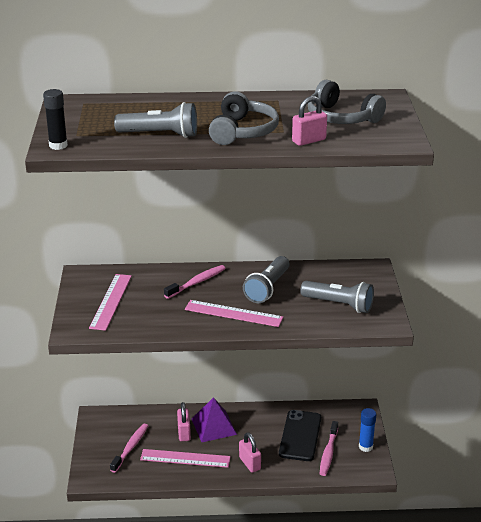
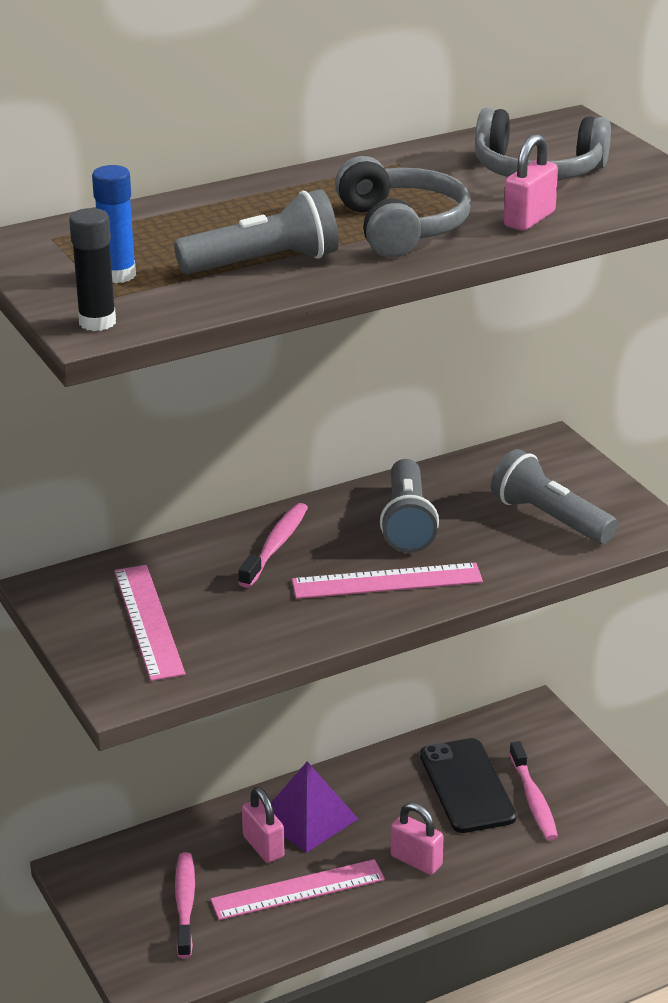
camera: 25 degrees left, 0 degrees up
grey flashlight [300,281,374,313] -> grey flashlight turned 135 degrees counterclockwise [491,449,618,544]
blue glue stick [359,408,376,452] -> blue glue stick moved to [92,165,136,283]

